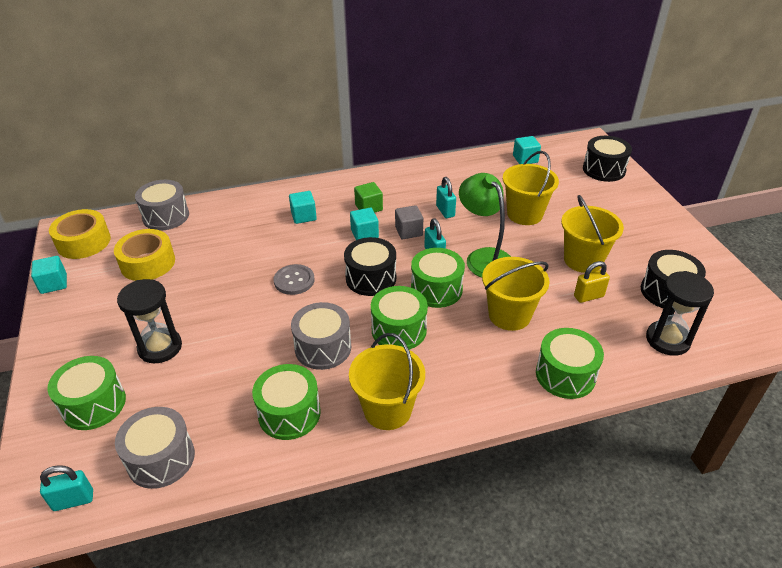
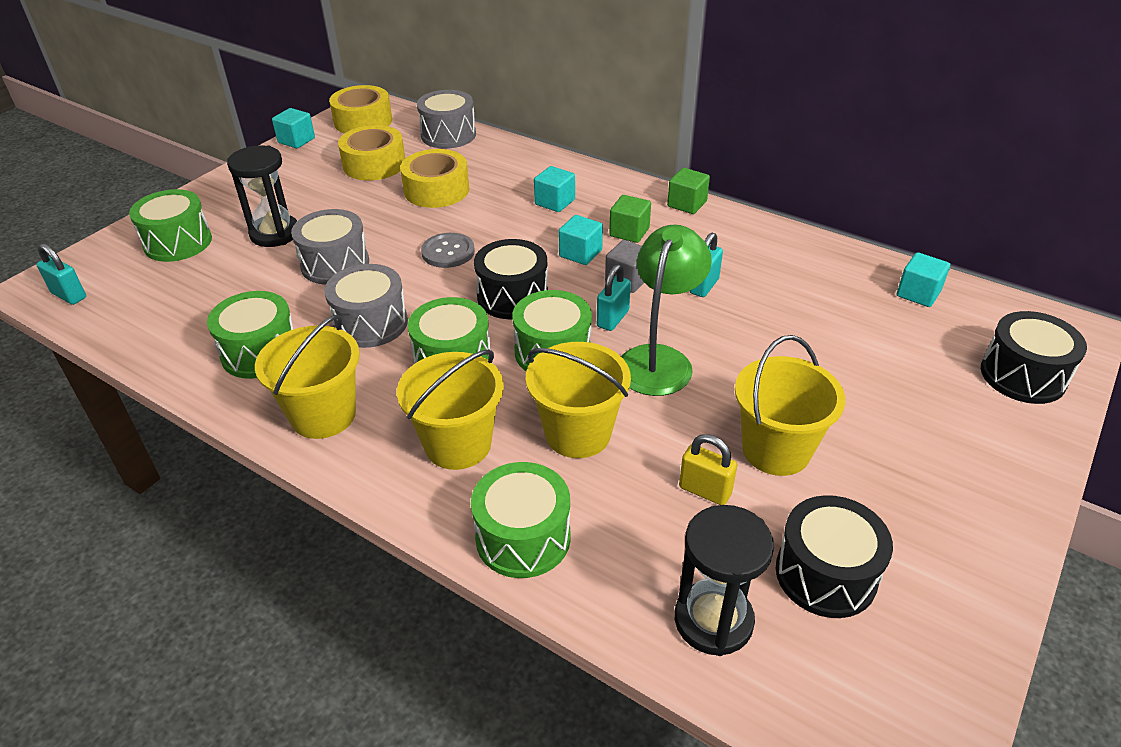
camera: 50 degrees right, 0 degrees up
grey drum [115,407,195,489] -> grey drum moved to [291,209,369,285]
yellow bucket [503,151,559,225] -> yellow bucket moved to [397,349,504,470]
none -> yellow tape [400,149,469,208]
none -> green cube [667,168,710,214]

